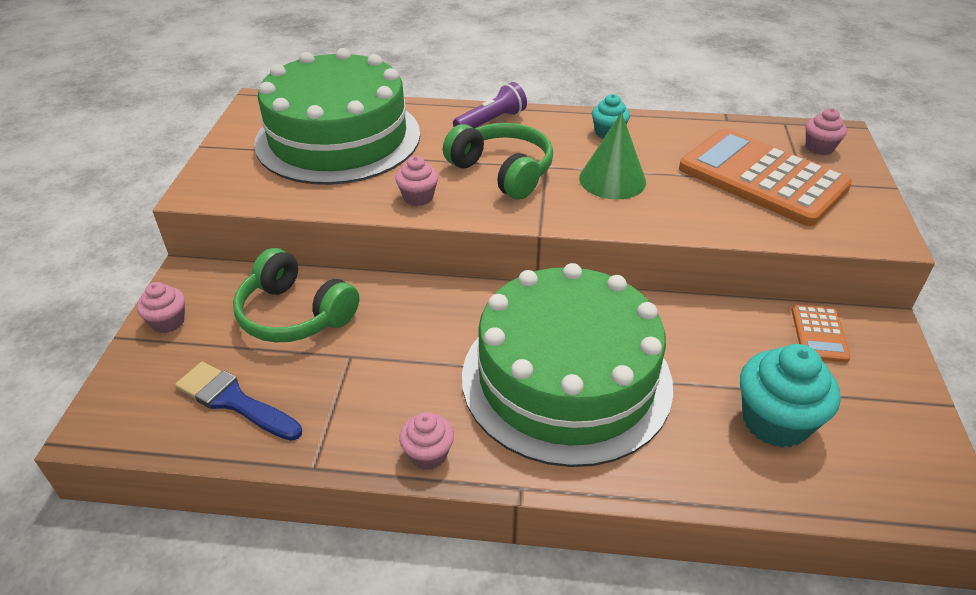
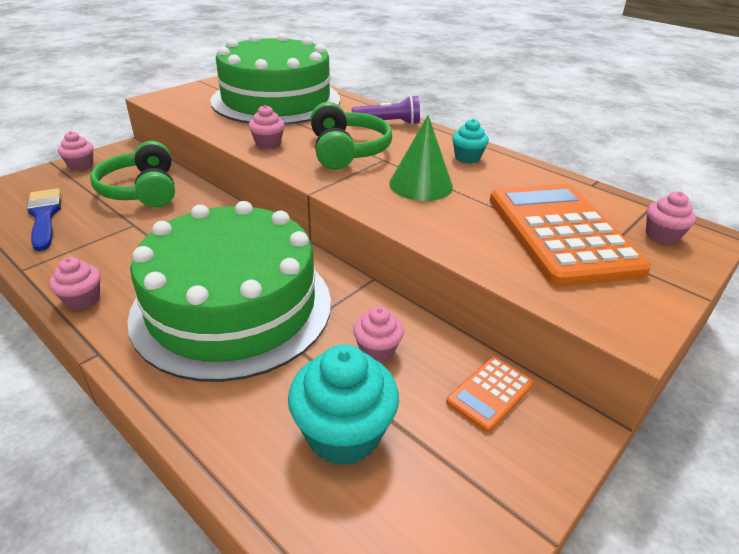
camera: 35 degrees right, 5 degrees down
none -> pink cupcake [353,306,404,363]

